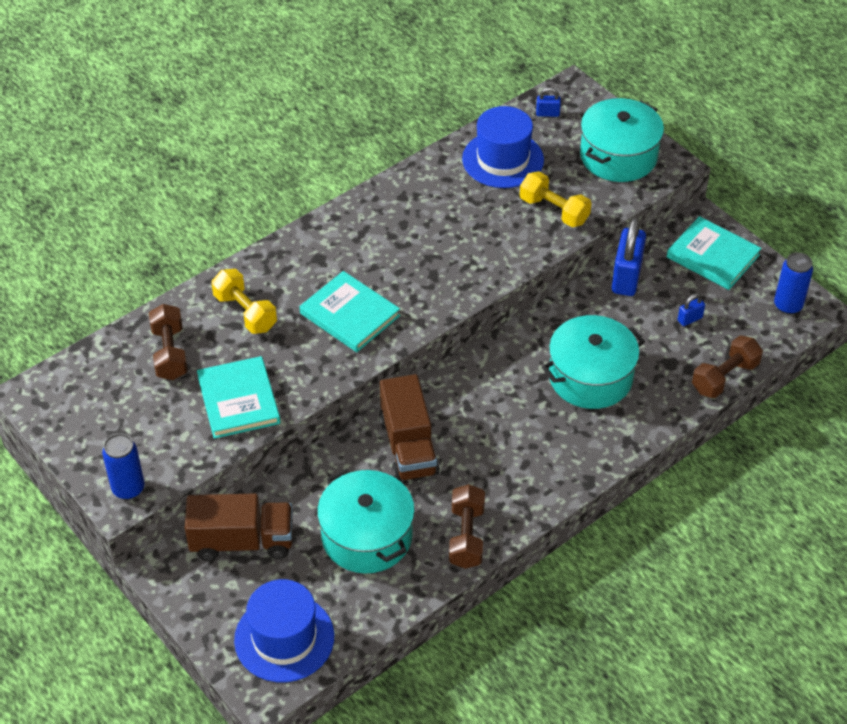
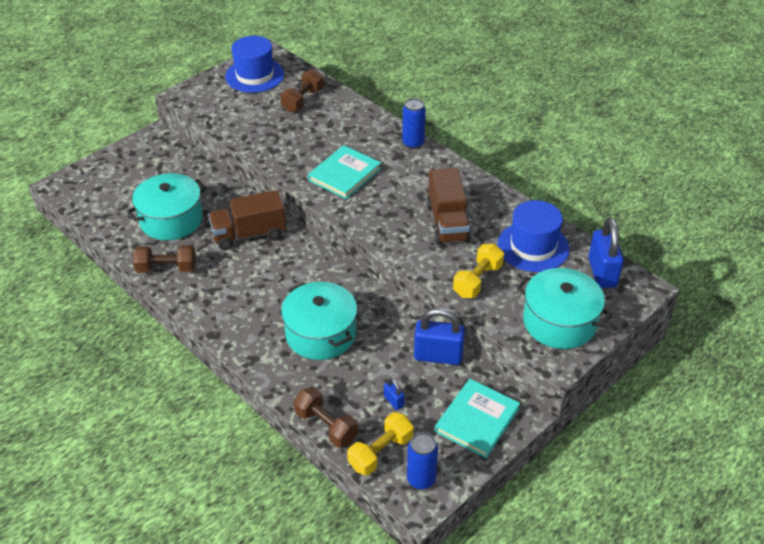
camera: 85 degrees right, 5 degrees down
blue can [102,434,145,500] -> blue can moved to [402,98,426,149]
brown dumbbell [149,304,187,380] -> brown dumbbell turned 45 degrees counterclockwise [281,69,324,112]
brown truck [185,493,293,561] -> brown truck moved to [427,168,471,245]
turquoise book [197,356,280,439] -> none
yellow dumbbell [211,269,277,334] -> yellow dumbbell moved to [347,412,414,475]
blue hat [234,579,335,682] -> blue hat moved to [225,36,284,93]
blue padlock [536,87,561,117] -> blue padlock [588,218,624,288], size x2.15

